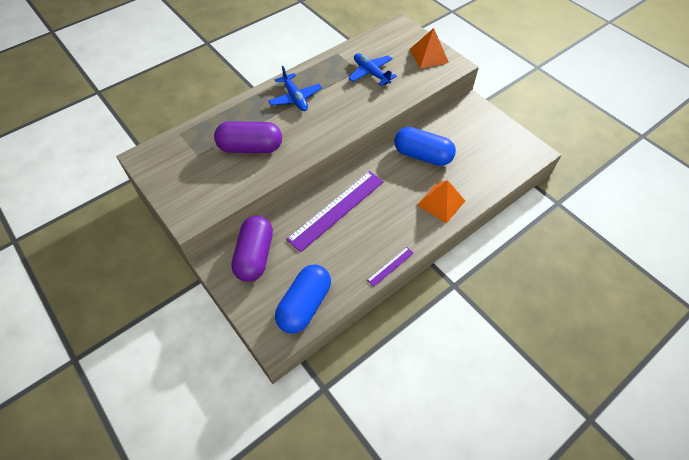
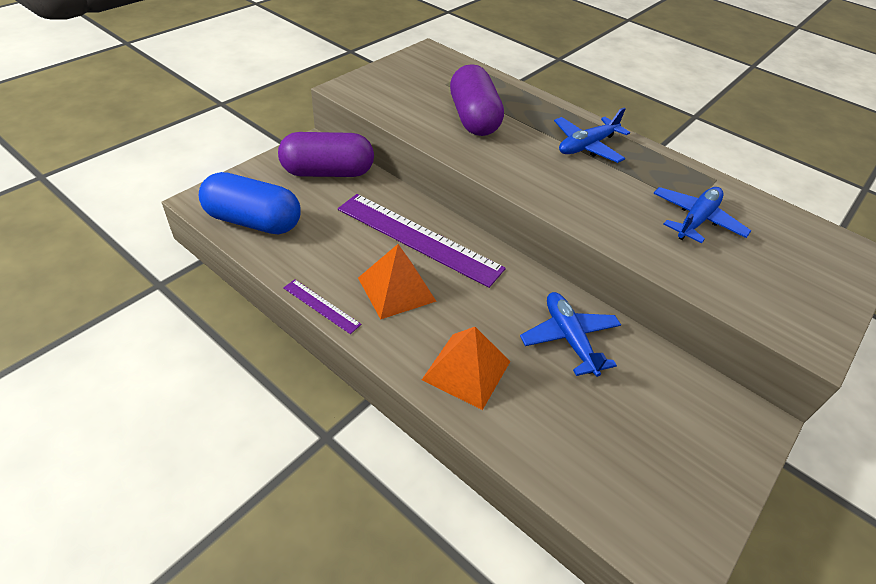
camera: 75 degrees right, 10 degrees down
blue capsule [394,127,456,166] -> blue plane [520,292,621,377]
orange pyramid [410,28,449,68] -> orange pyramid moved to [358,244,437,319]

